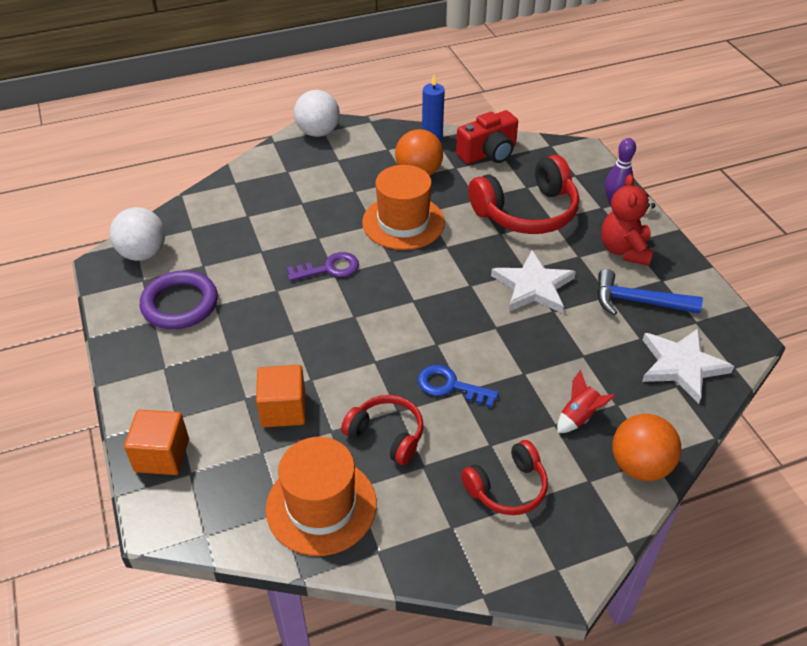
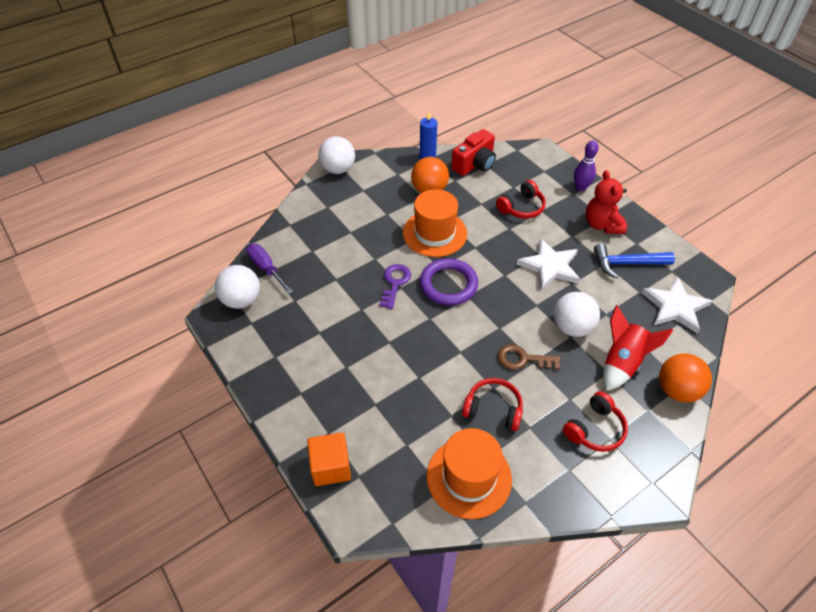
camera: 15 degrees left, 5 degrees up
purple ring [140,271,218,329] -> purple ring moved to [420,258,478,306]
orange cube [256,365,306,427] -> none
purple key [287,252,359,281] -> purple key turned 45 degrees counterclockwise [379,264,411,309]
blue key [418,365,499,408] -> brown key [498,344,561,370]
red headphones [468,155,579,234] -> red headphones [496,180,546,219], size x0.58
red rocket [557,370,616,433] -> red rocket [603,305,673,391], size x1.69
none -> purple screwdriver [247,244,293,294]
none -> white ball [554,292,600,337]

